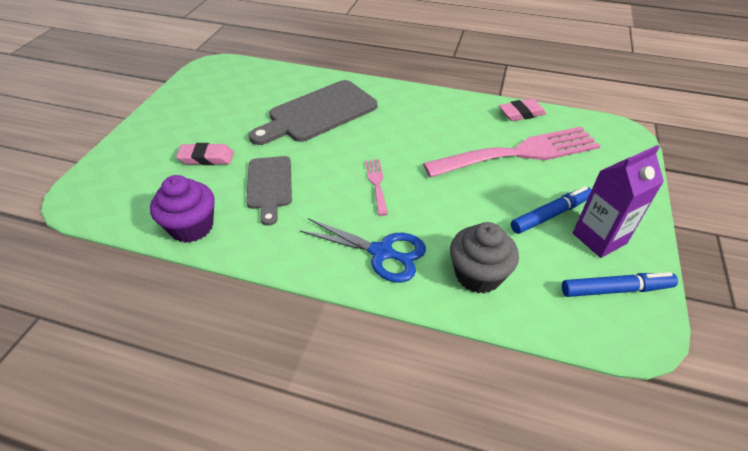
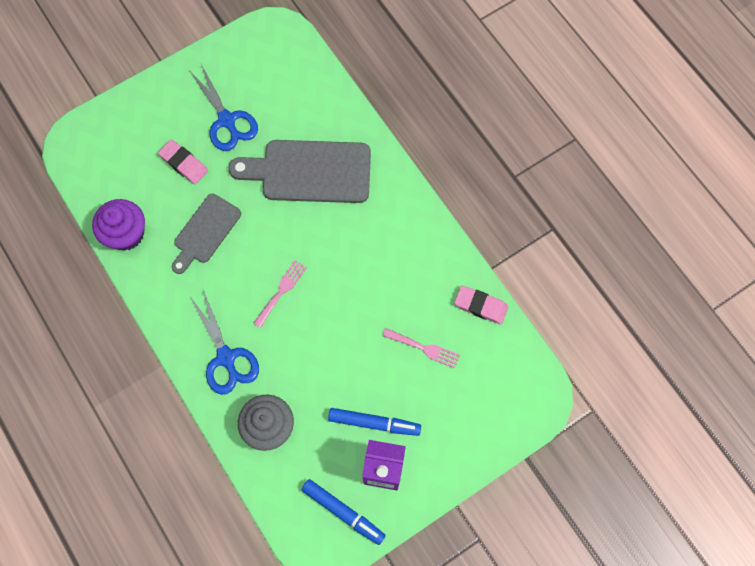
camera: 40 degrees right, 25 degrees up
pink fork [423,127,601,178] -> pink fork [383,328,460,369], size x0.42
none -> blue scissors [189,64,258,151]

